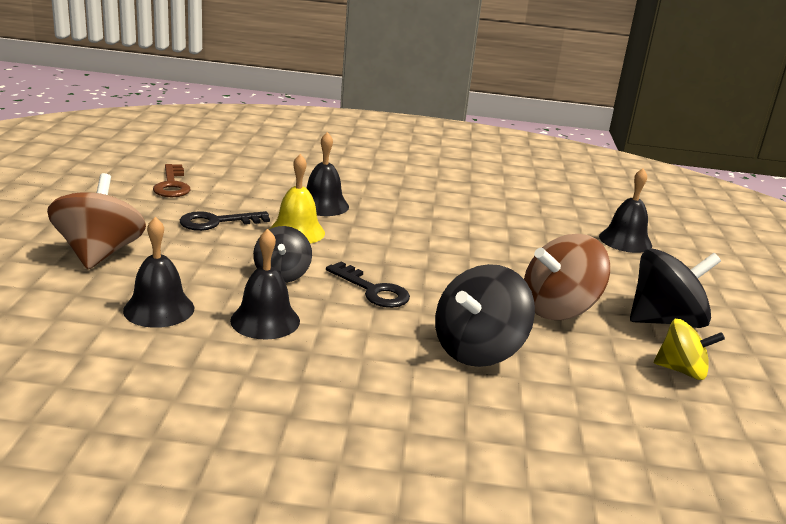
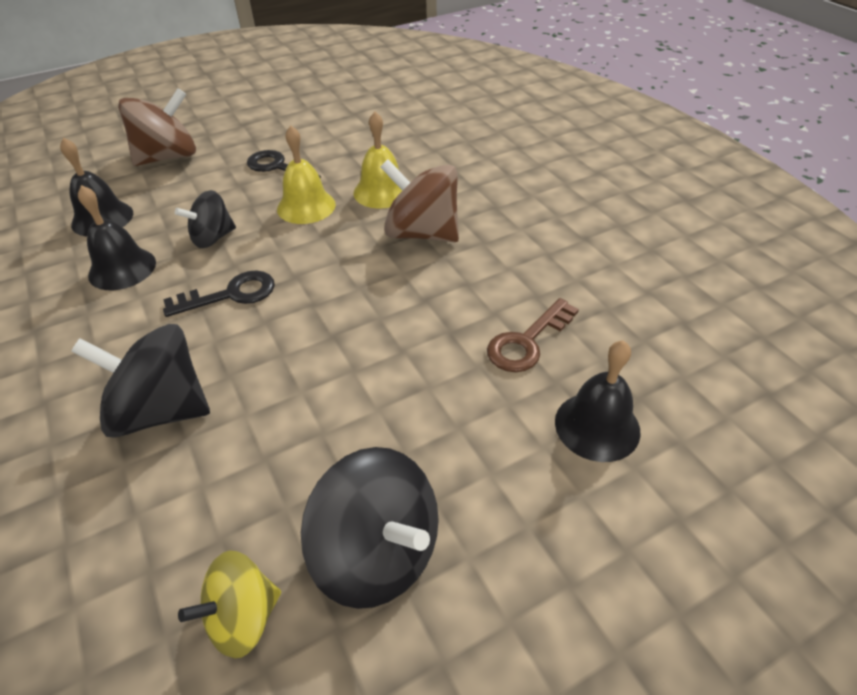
camera: 60 degrees right, 20 degrees up
brown key [153,164,191,197] -> brown key moved to [487,298,579,372]
black bell [307,132,349,216] -> yellow bell [353,112,402,208]
black key [326,262,410,308] -> black key turned 120 degrees counterclockwise [163,270,275,317]
brown spinning top [524,234,610,320] -> brown spinning top moved to [380,159,459,242]
yellow spinning top [654,319,725,380] -> yellow spinning top turned 75 degrees clockwise [178,550,281,658]

